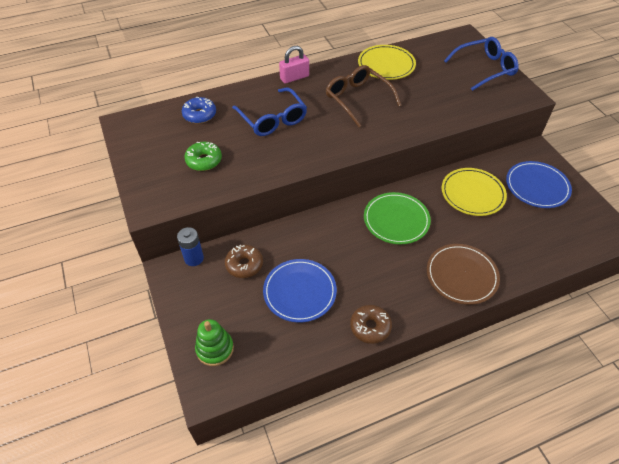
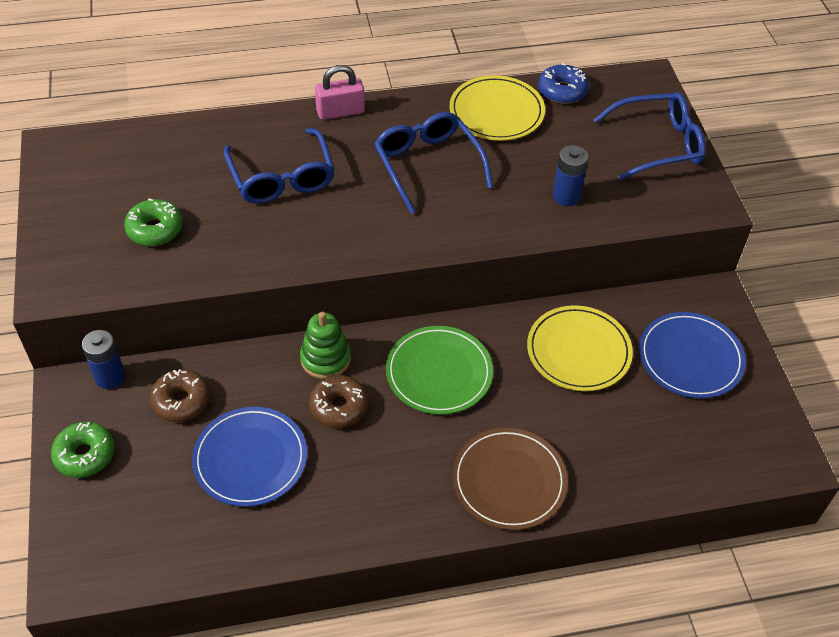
camera: 10 degrees right, 0 degrees up
blue donut [182,97,216,124] -> blue donut moved to [538,63,589,104]
green stacking toy [195,319,234,366] -> green stacking toy moved to [300,312,351,379]
brown glasses [326,65,401,127] -> blue glasses [374,112,493,214]
brown donut [350,305,392,344] -> brown donut moved to [309,375,368,428]
none -> green donut [51,422,115,478]
none -> blue battery [553,145,589,206]

